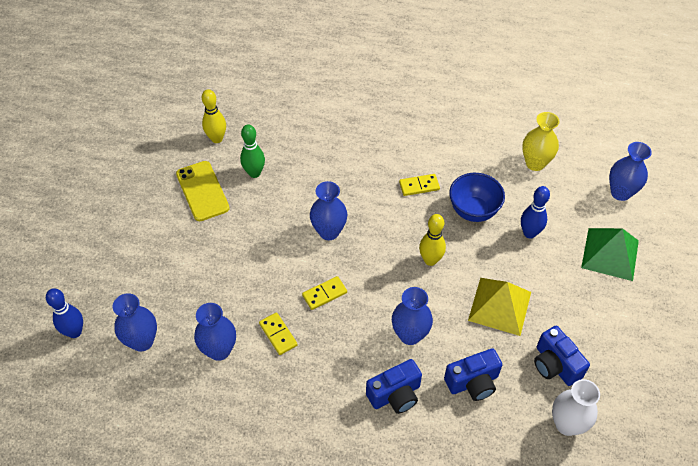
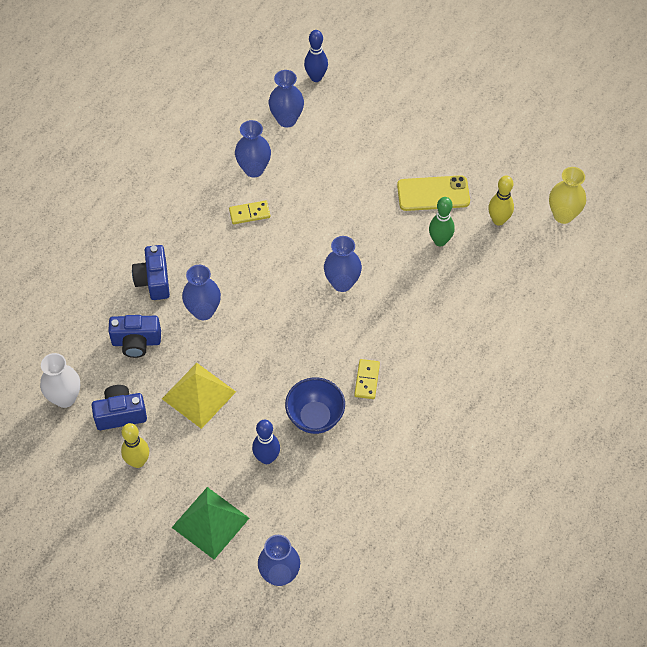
camera: 110 degrees right, 5 degrees up
yellow domino [302,276,347,310] -> none
yellow bowling pin [419,214,446,266] -> yellow bowling pin moved to [121,423,149,468]
blue camera [444,348,502,401] -> blue camera turned 90 degrees counterclockwise [108,315,161,358]
yellow vase [522,112,559,171] -> yellow vase moved to [549,167,586,224]

